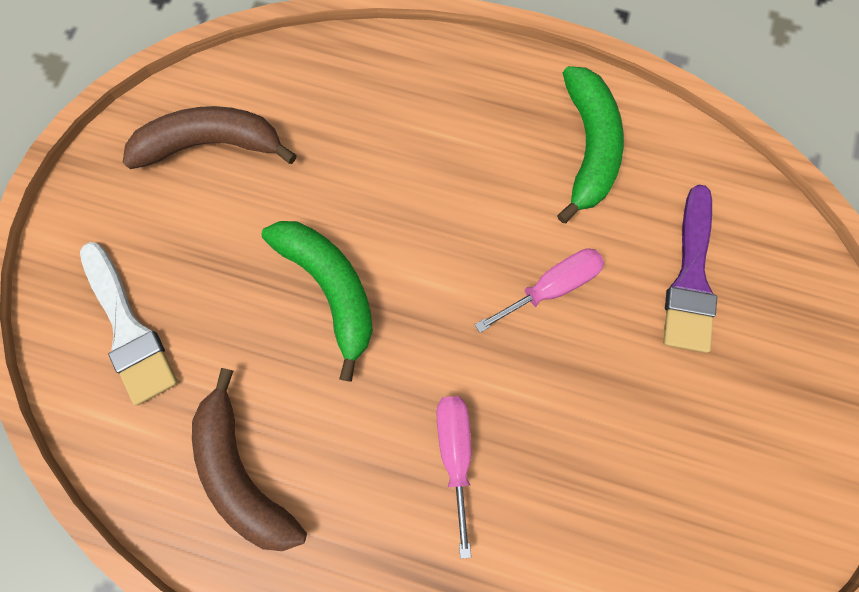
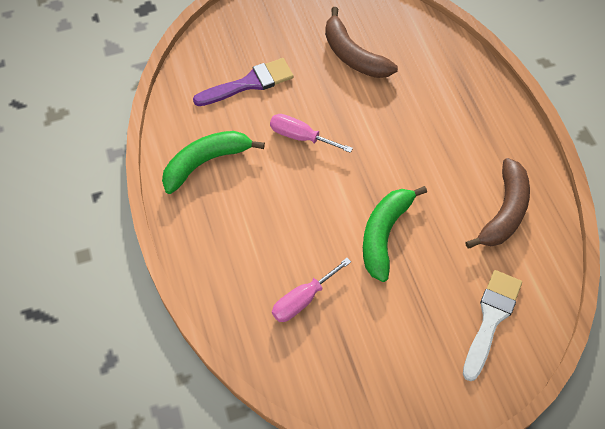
camera: 125 degrees left, 15 degrees down
brown banana [122,106,297,169] -> brown banana moved to [325,7,398,78]
pink screwdriver [436,396,471,559] -> pink screwdriver moved to [272,258,351,322]

